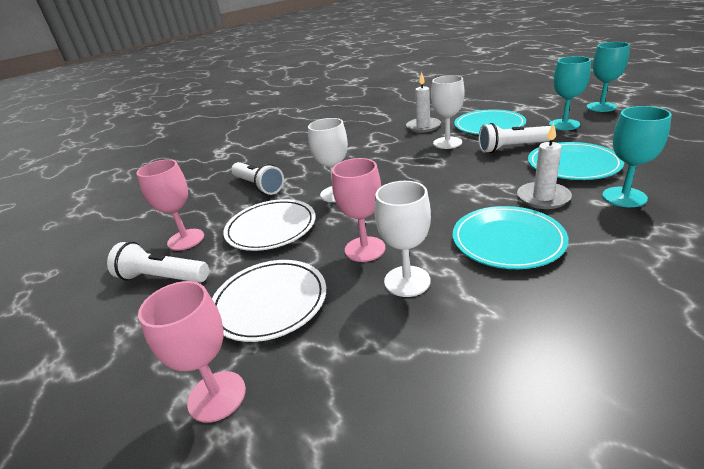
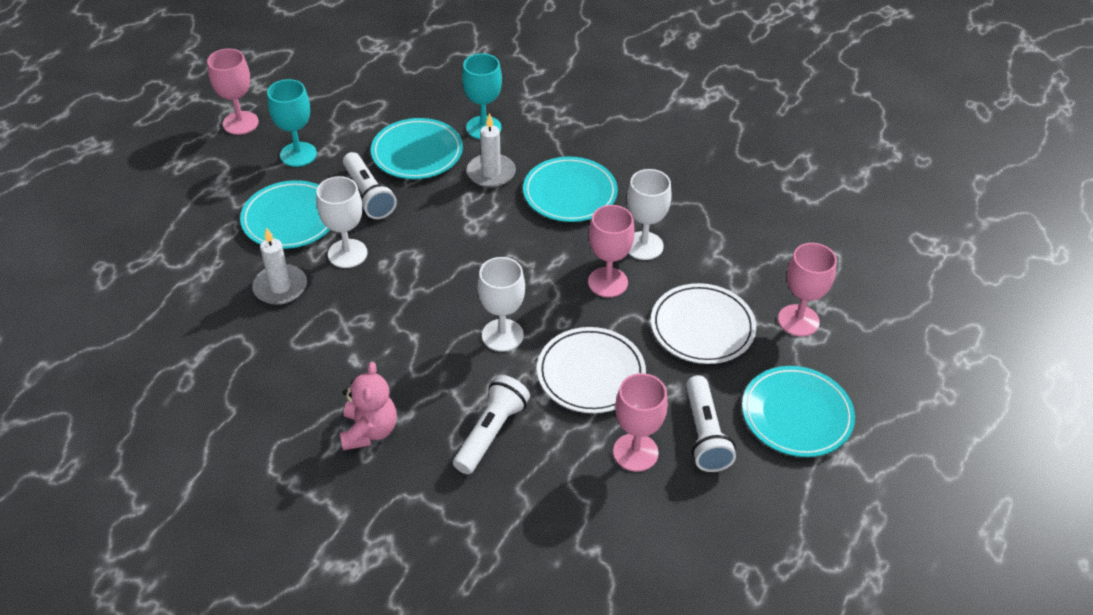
camera: 115 degrees left, 15 degrees up
turquoise goblet [586,42,630,112] -> pink goblet [207,48,259,135]
none -> pink teddy bear [340,362,397,450]
none -> turquoise plate [742,366,855,457]

